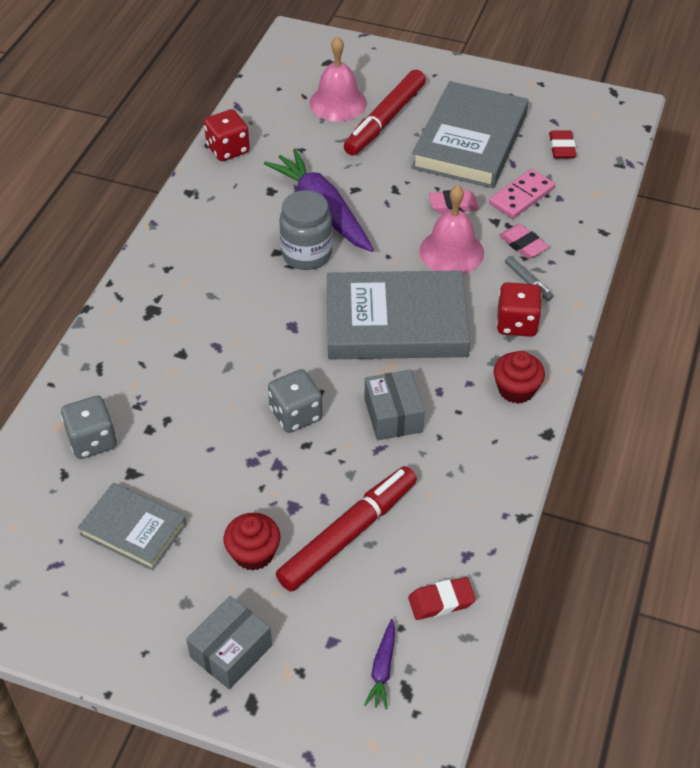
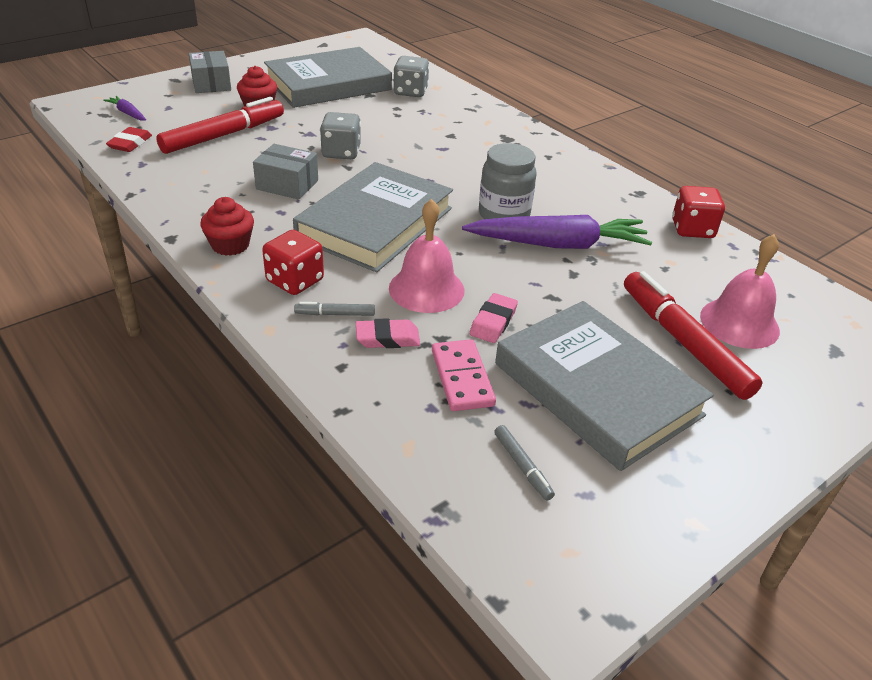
camera: 120 degrees right, 10 degrees down
grey book [78,483,187,571] -> grey book [264,47,392,108], size x1.80
red marker [276,466,417,592] -> red marker turned 120 degrees counterclockwise [156,97,284,154]
red eraser [549,130,576,158] -> grey marker [494,425,555,501]

